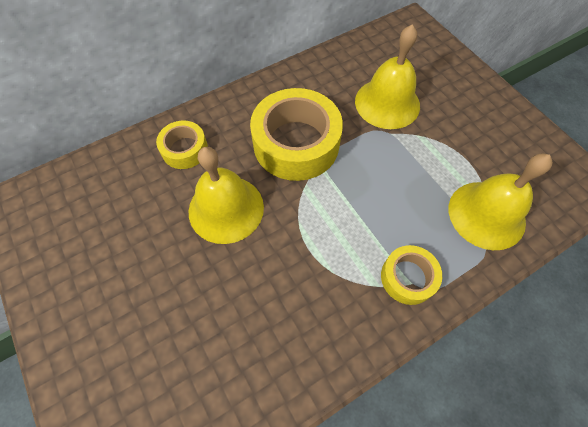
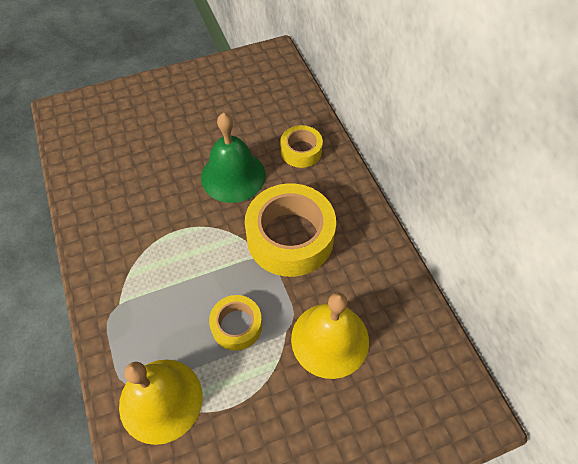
camera: 100 degrees right, 5 degrees down
yellow bell [189,147,264,244] -> green bell [201,113,266,203]
yellow tape [381,245,442,305] -> yellow tape moved to [209,295,262,351]

